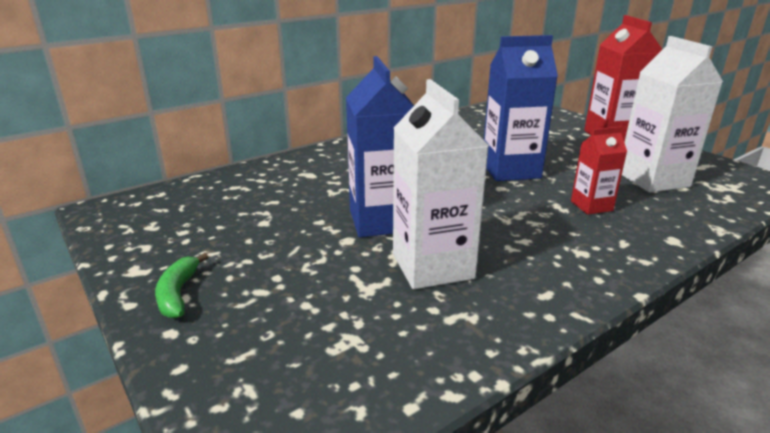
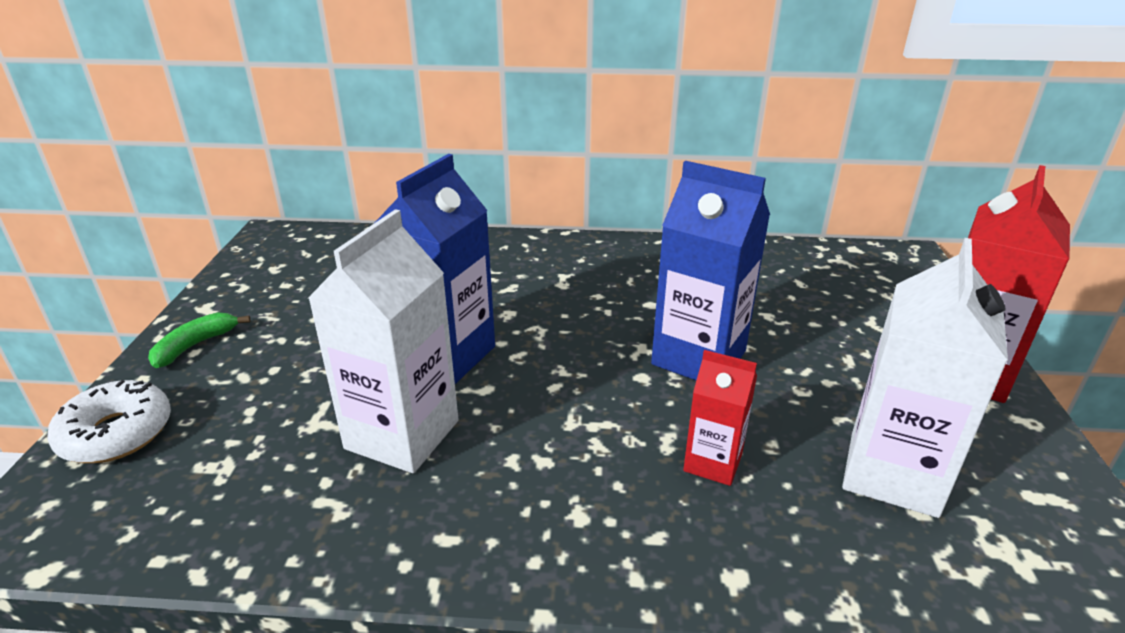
camera: 40 degrees right, 5 degrees up
none -> white donut [47,380,171,463]

